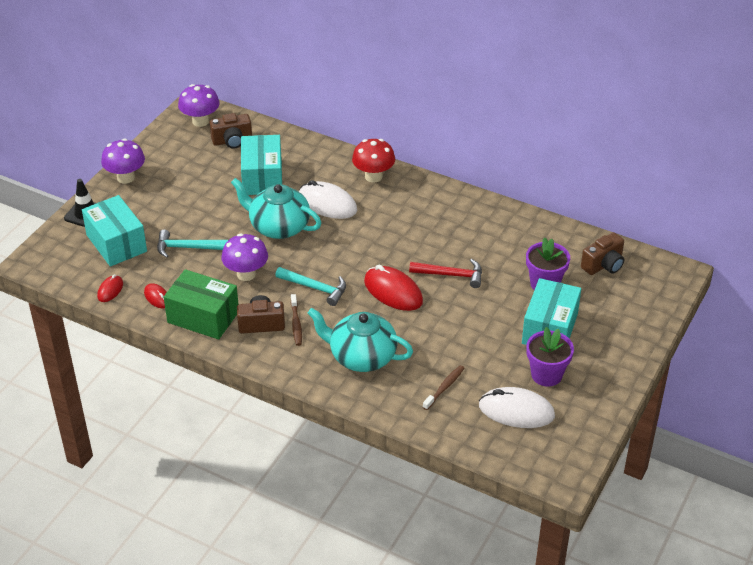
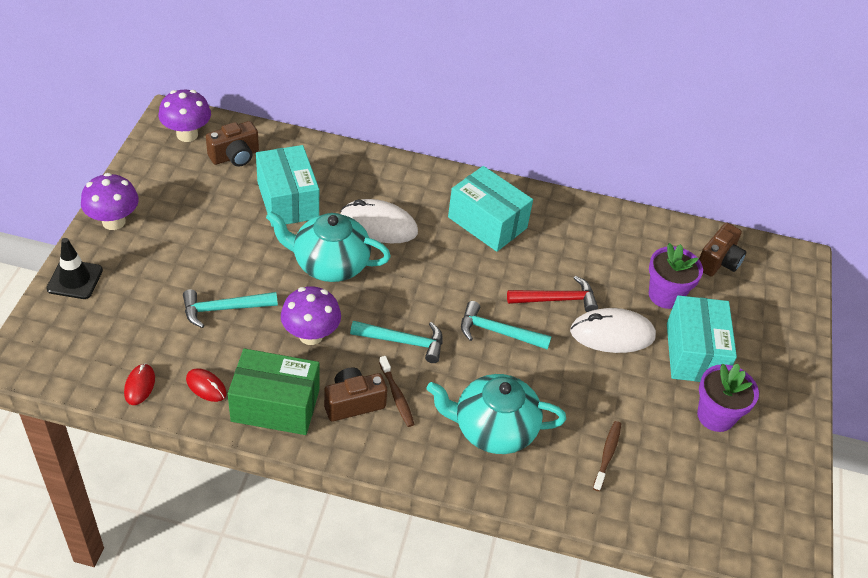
camera: 20 degrees left, 5 degrees up
turquoise box [82,195,147,267] -> turquoise box moved to [448,166,533,252]
red mushroom [352,139,395,183] -> none
red mouse [364,265,423,311] -> turquoise hammer [461,301,552,350]
white mouse [479,387,555,428] -> white mouse moved to [570,308,656,353]

